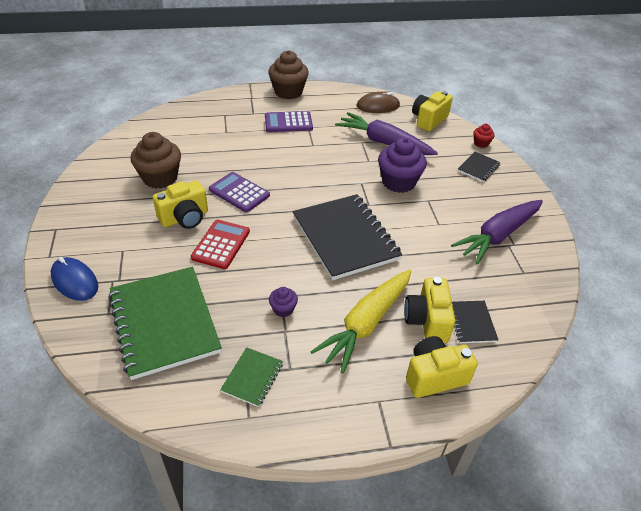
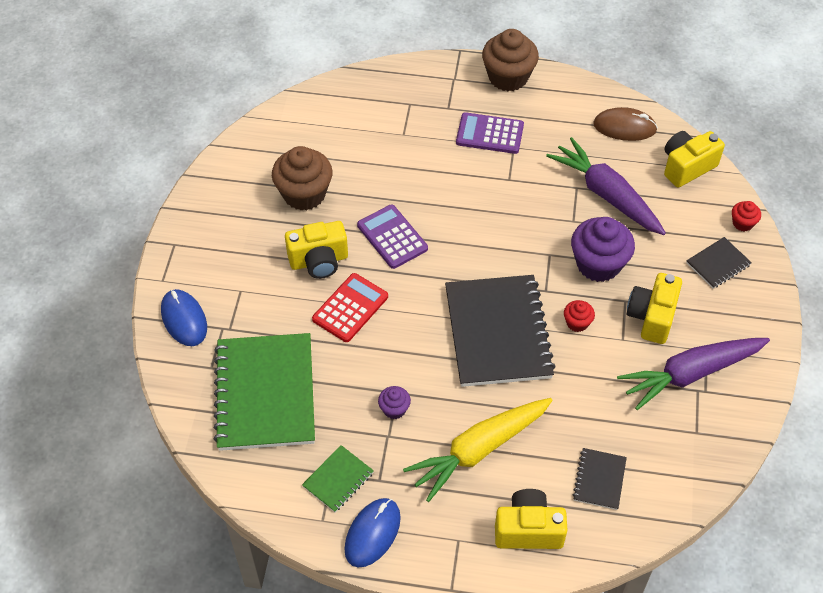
camera: 20 degrees right, 10 degrees up
yellow camera [404,277,455,343] -> yellow camera moved to [627,273,682,344]
none -> blue mouse [344,498,401,568]
none -> red cupcake [564,300,595,332]

